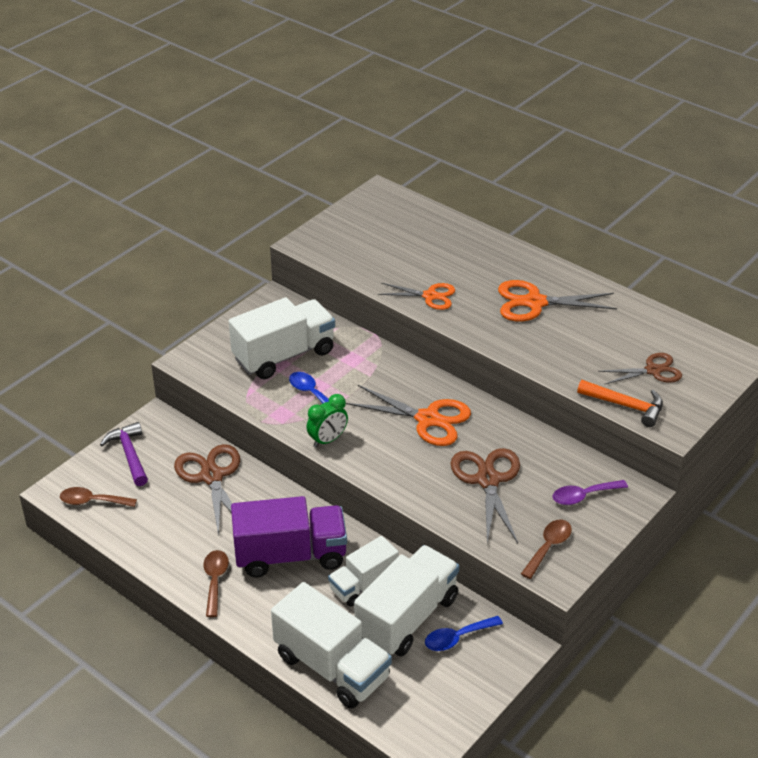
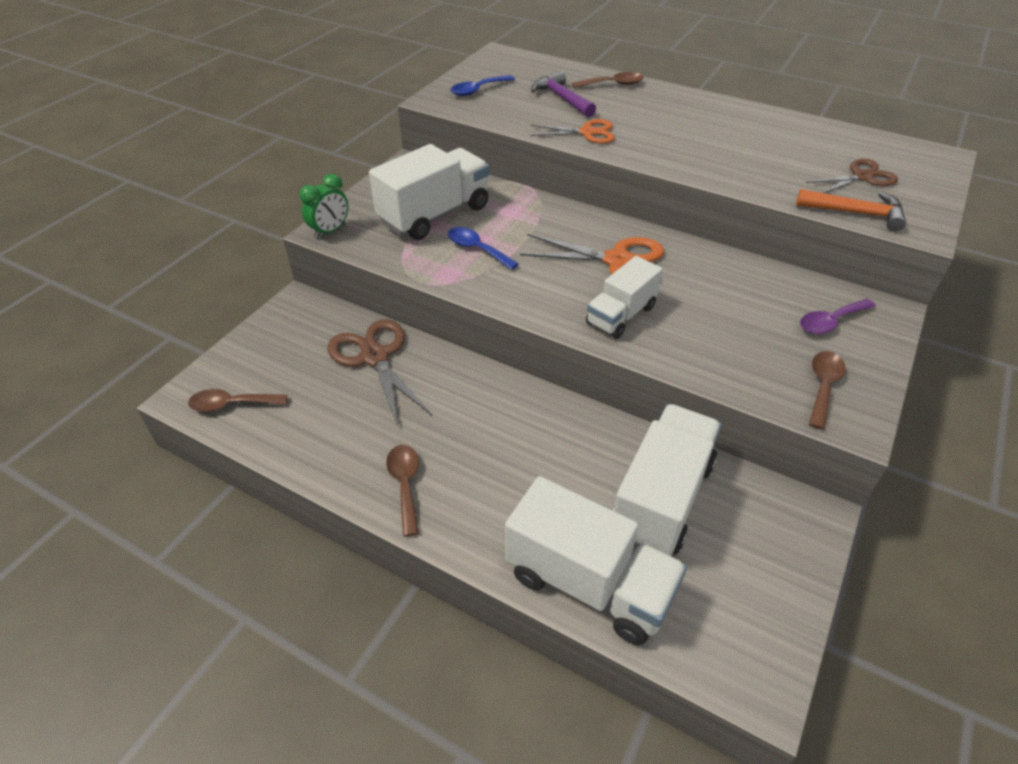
camera: 10 degrees left, 5 degrees up
purple hammer [100,422,148,486] -> purple hammer moved to [531,71,596,117]
purple truck [231,496,347,577] -> none
green clock [307,394,348,448] -> green clock moved to [300,174,348,239]
white truck [328,536,399,607] -> white truck moved to [586,256,663,339]
blue spoon [425,616,503,651] -> blue spoon moved to [450,75,515,96]
brown scissors [450,448,520,543] -> none
orange scissors [498,280,617,322] -> none
none -> brown spoon [572,72,644,88]

